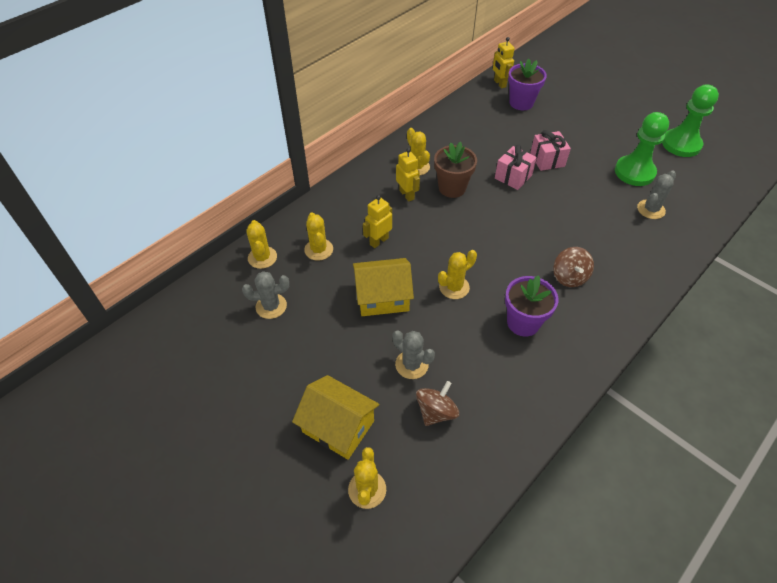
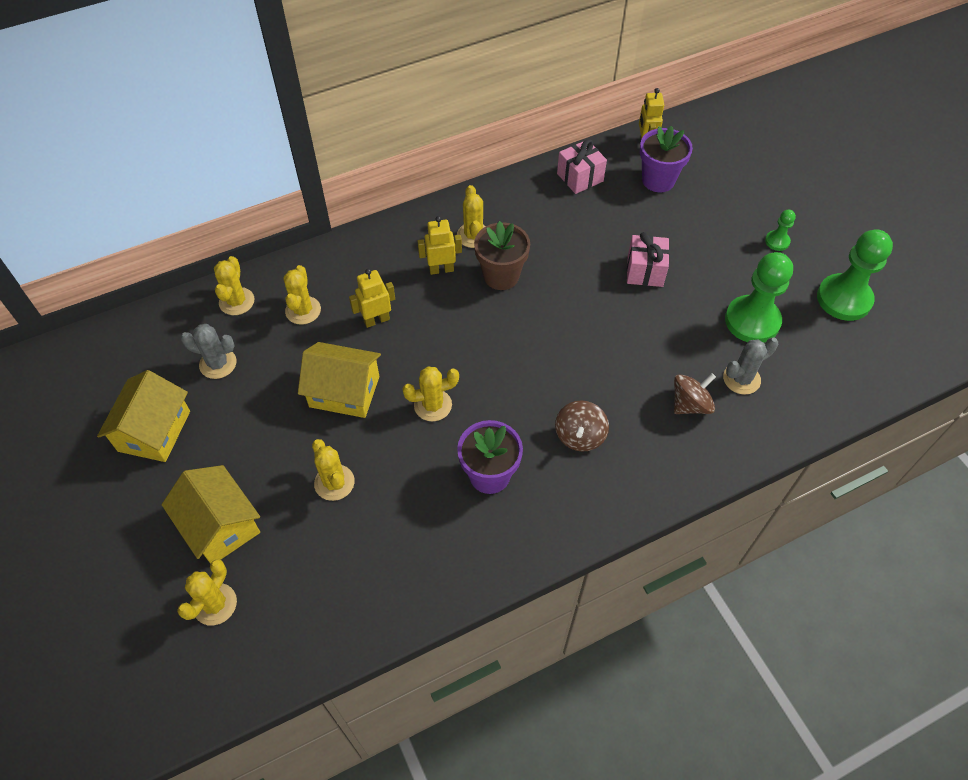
camera: 20 degrees right, 5 degrees up
grey cactus [392,330,435,379] -> yellow cactus [312,439,355,501]
yellow robot [396,148,420,201] -> yellow robot turned 90 degrees counterclockwise [418,216,462,275]
brown spinning top [416,381,459,426] -> brown spinning top moved to [674,373,716,414]
pink gift [495,145,537,190] -> pink gift moved to [557,139,607,194]
none -> yellow house [97,370,190,462]
none -> green pawn [765,209,796,251]

